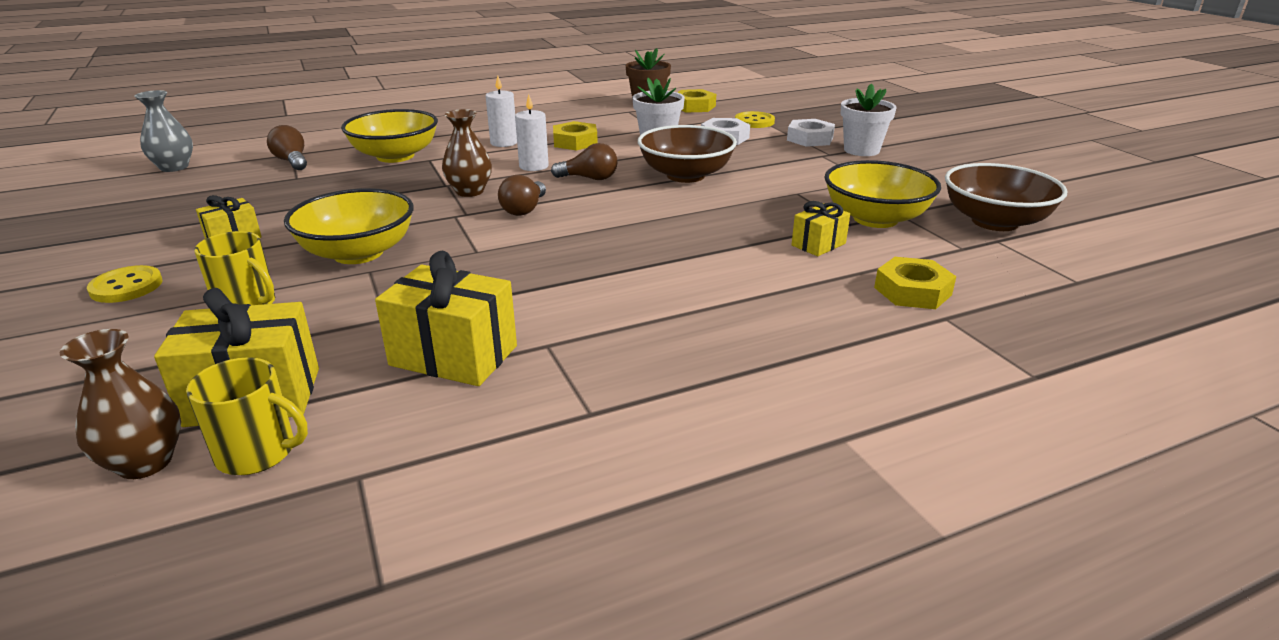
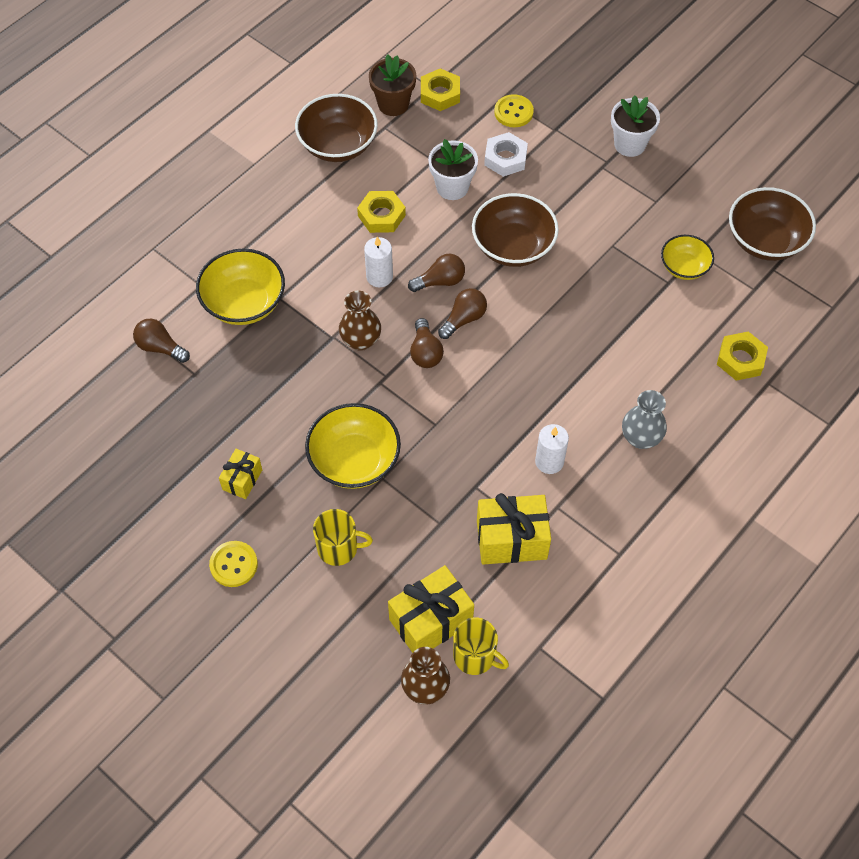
camera: 25 degrees left, 30 degrees up
grey vase [134,90,193,172] -> grey vase moved to [622,390,667,449]
yellow mug [186,357,308,475] -> yellow mug turned 45 degrees clockwise [453,617,509,675]
white candle [486,75,517,147] -> white candle moved to [535,424,569,474]
white nut [787,119,835,147] -> none
yellow gift [791,201,850,256] -> none
yellow bowl [824,160,941,228] -> yellow bowl [661,235,714,280], size x0.61
none -> brown bowl [295,94,378,162]
none -> brown light bulb [438,288,487,339]

